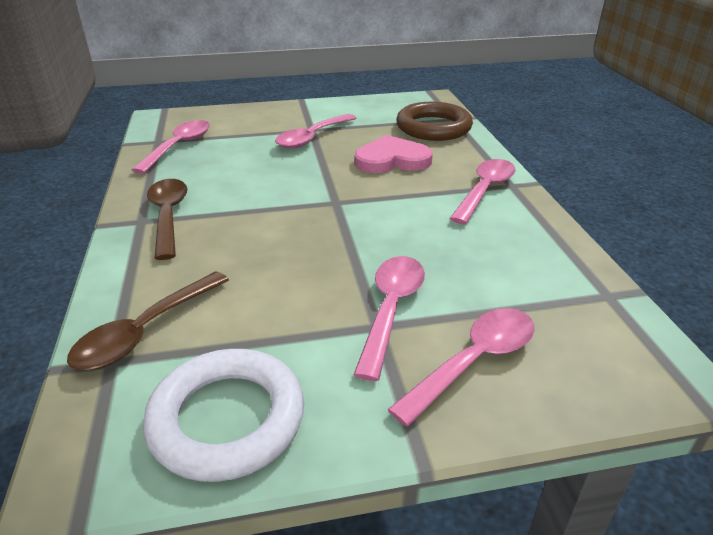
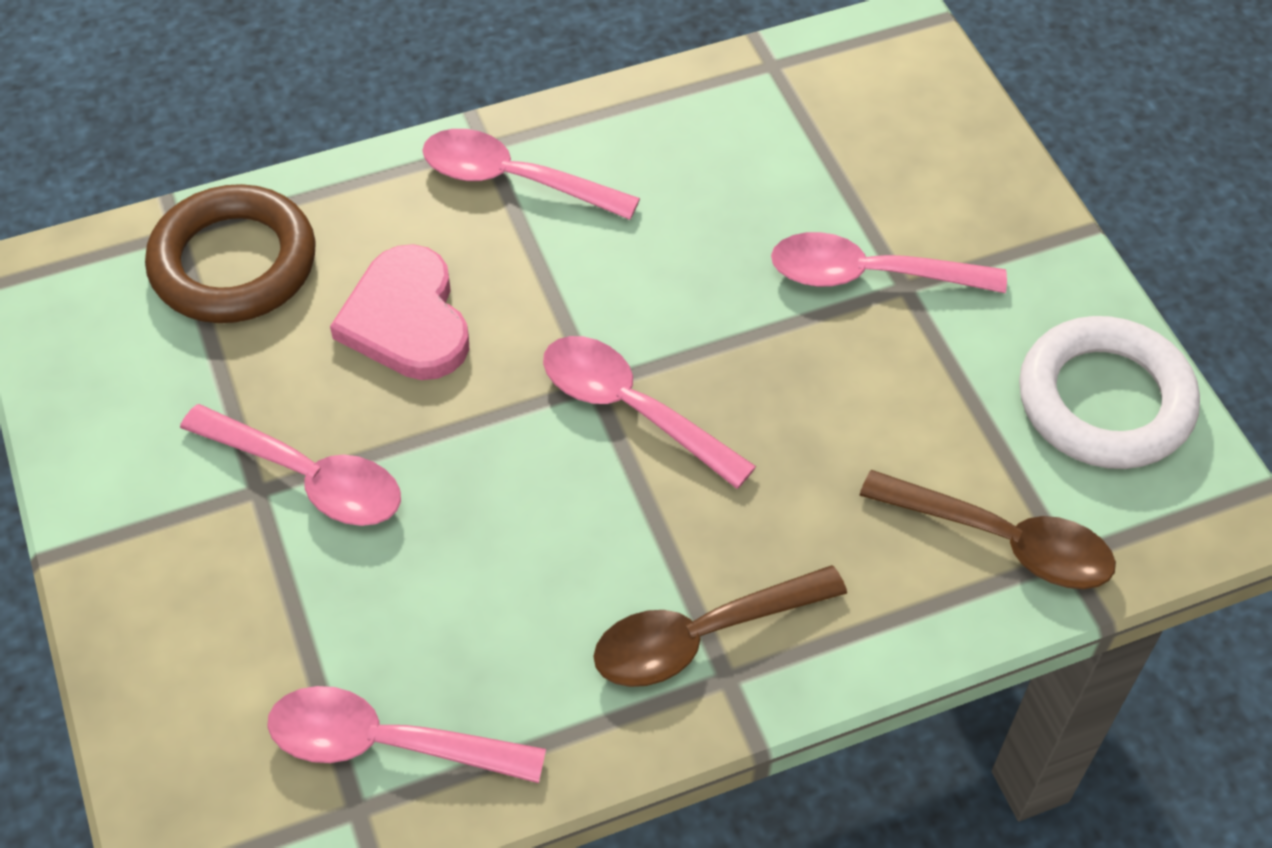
camera: 100 degrees left, 20 degrees up
pink spoon [387,308,535,427] -> pink spoon moved to [543,336,756,489]

